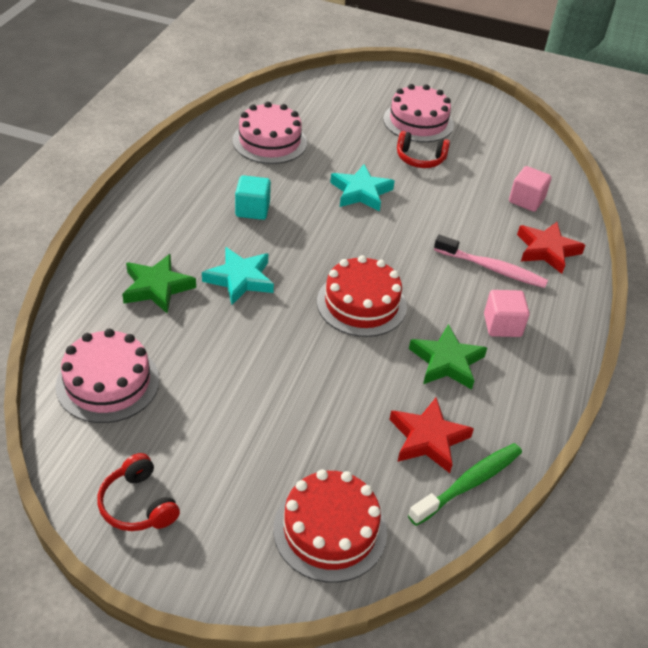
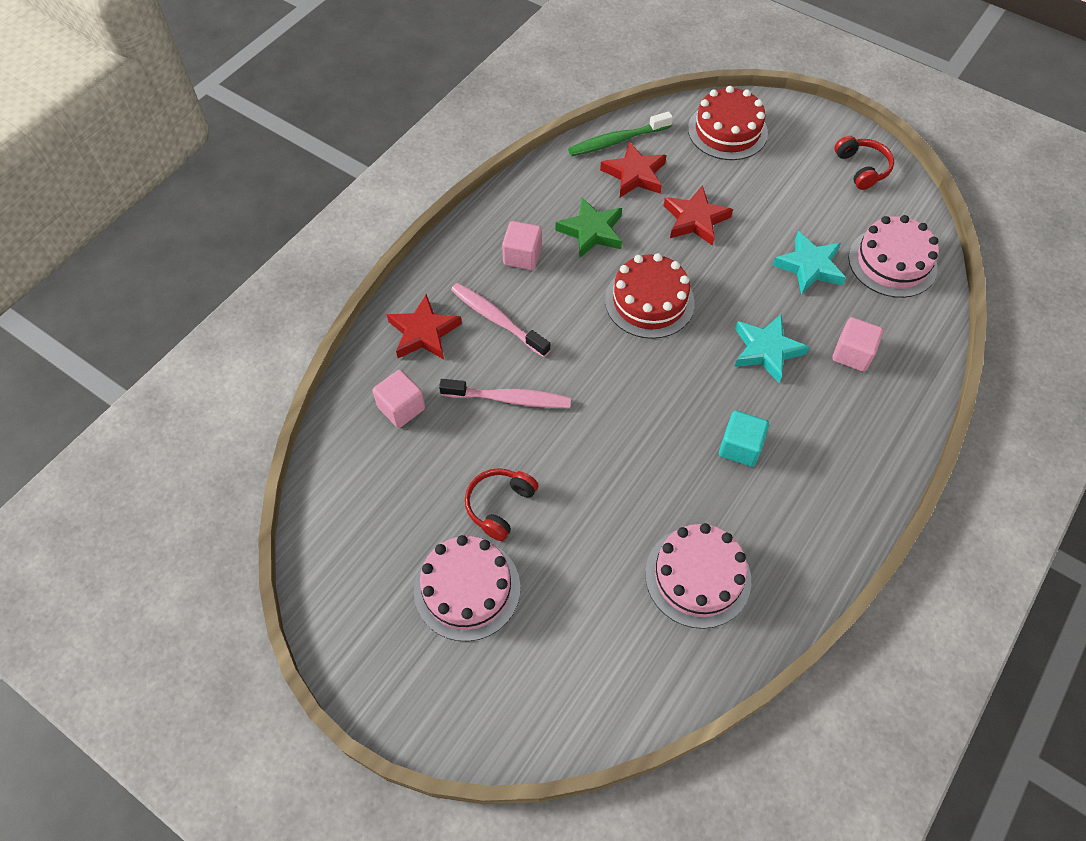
camera: 160 degrees left, 15 degrees up
green star [122,254,196,314] -> pink cube [832,317,883,372]
turquoise star [330,164,395,211] -> turquoise star moved to [772,231,846,295]
red headphones [397,131,450,168] -> red headphones turned 90 degrees counterclockwise [465,468,538,541]
none -> pink toothbrush [439,379,571,408]
none -> red star [664,185,733,246]

